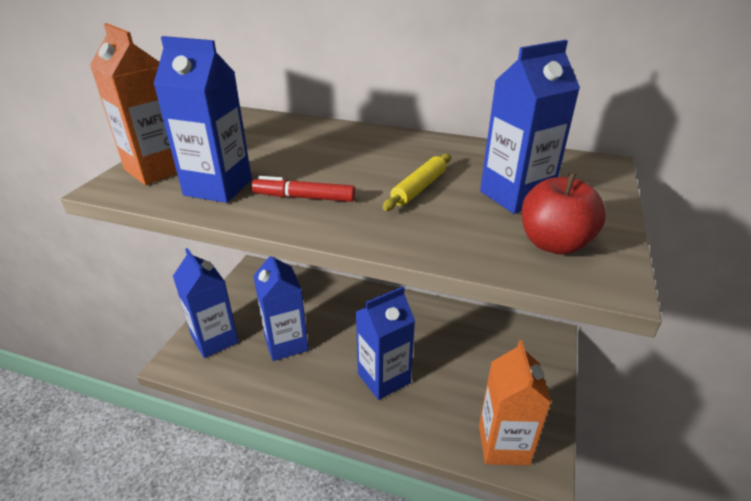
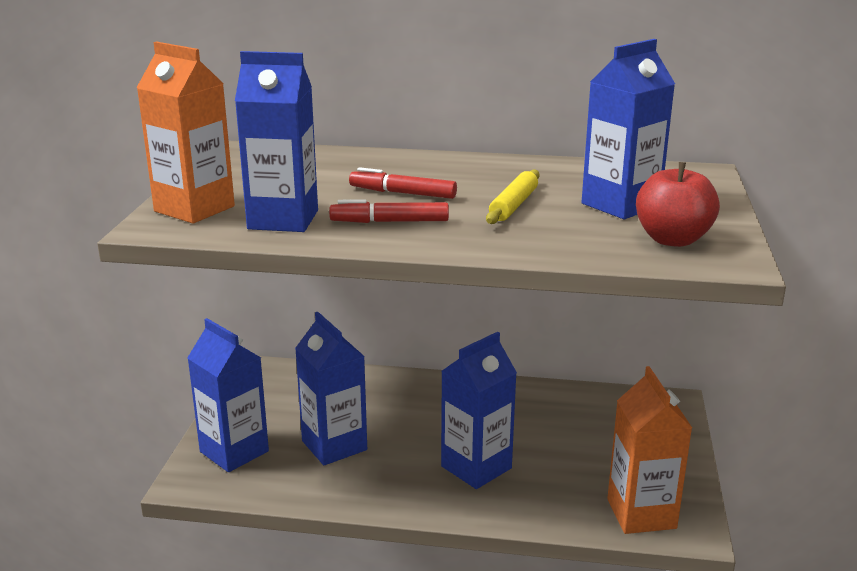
camera: 10 degrees left, 10 degrees down
none -> red marker [349,167,457,199]

